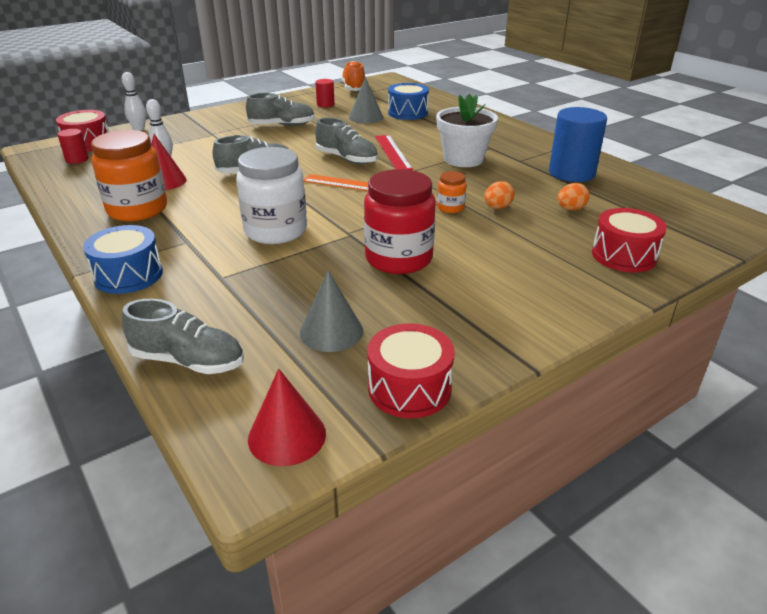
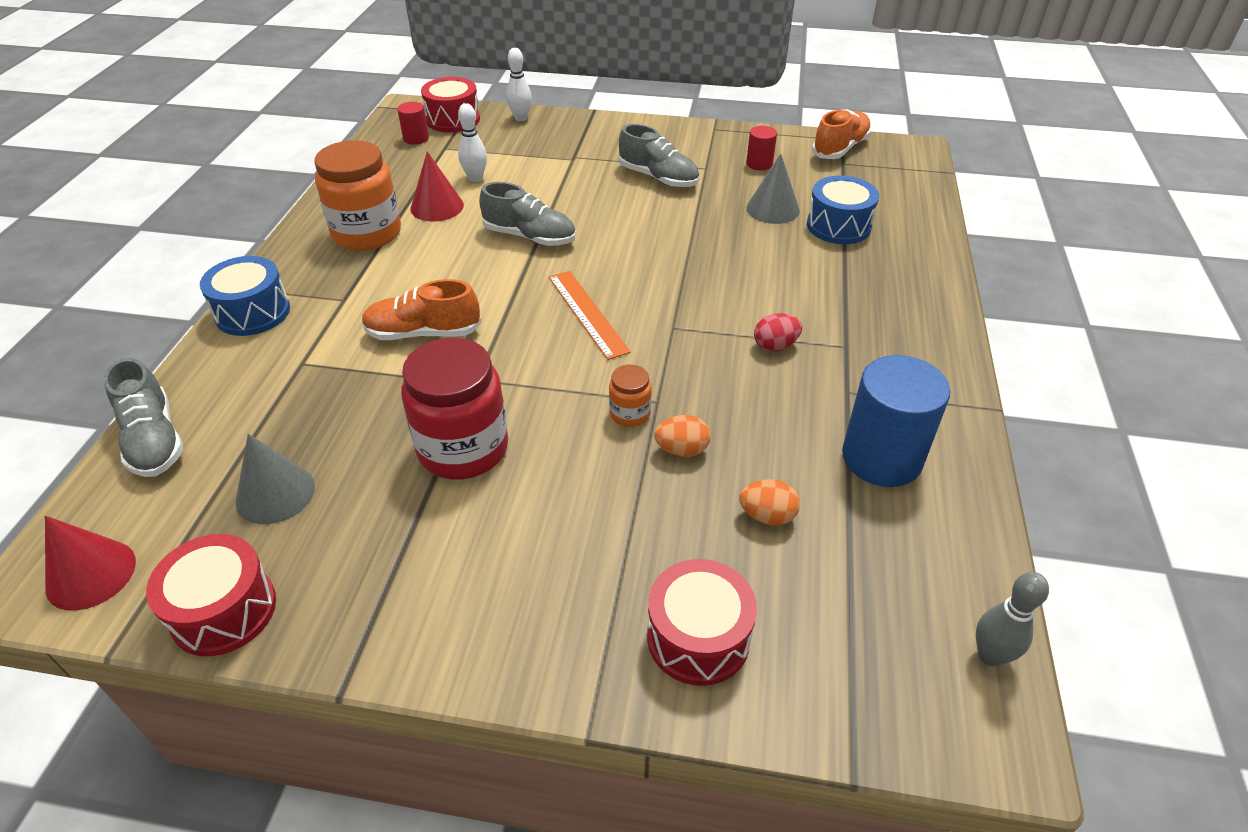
camera: 45 degrees right, 10 degrees up
white jar [236,147,307,244] -> orange shoe [361,279,482,340]
grey shoe [315,118,378,164] -> none
red ruler [375,135,413,170] -> none
white flower pot [436,94,498,167] -> red egg [754,313,802,351]
none -> grey bowling pin [976,572,1049,667]

